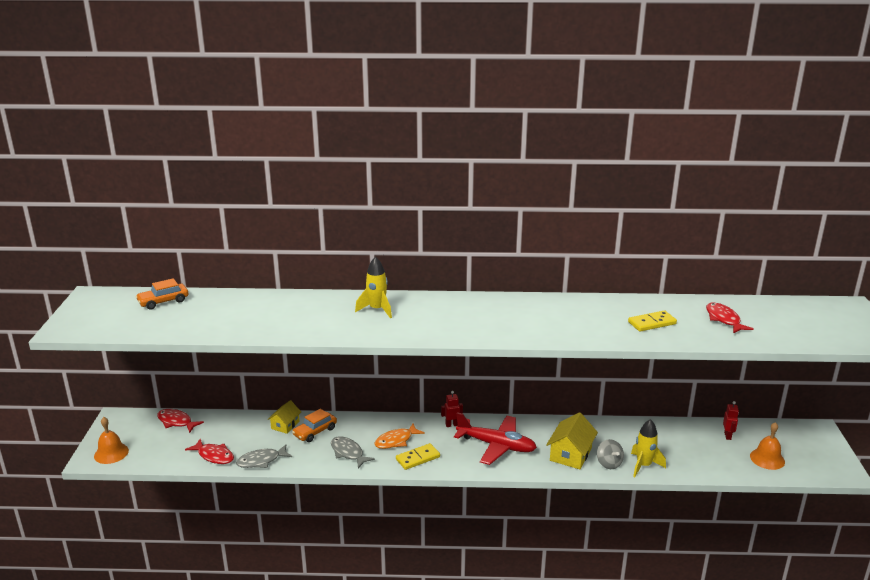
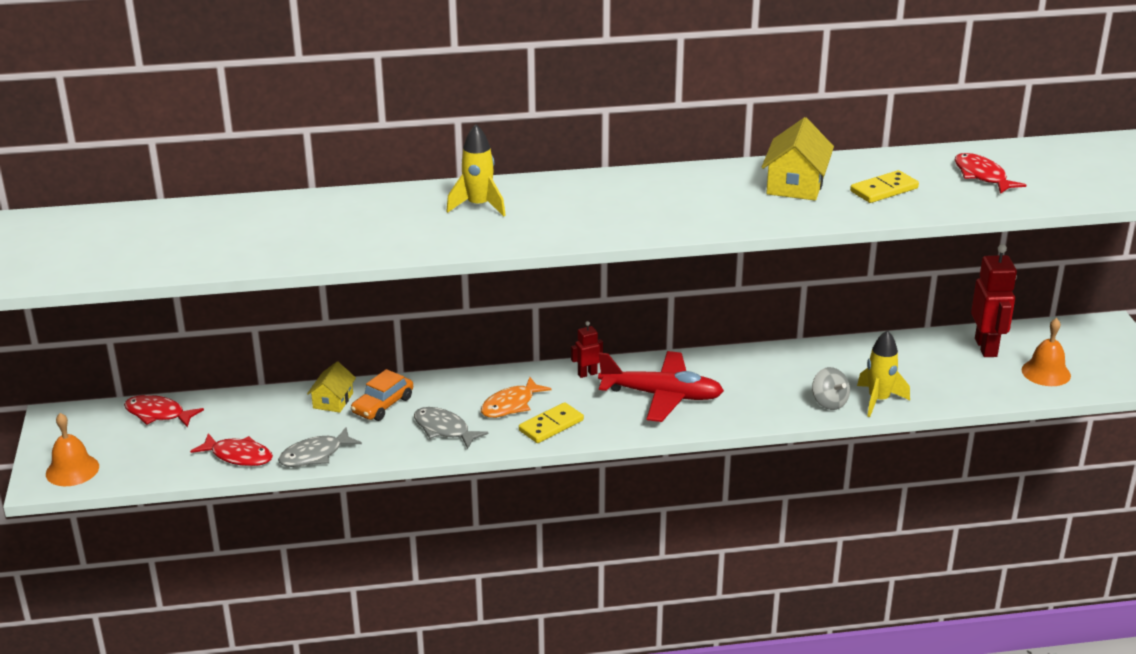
camera: 10 degrees left, 5 degrees up
orange car [136,278,188,309] -> none
yellow house [546,412,598,469] -> yellow house moved to [762,117,834,200]
red robot [723,401,739,440] -> red robot [971,244,1017,357], size x1.94

